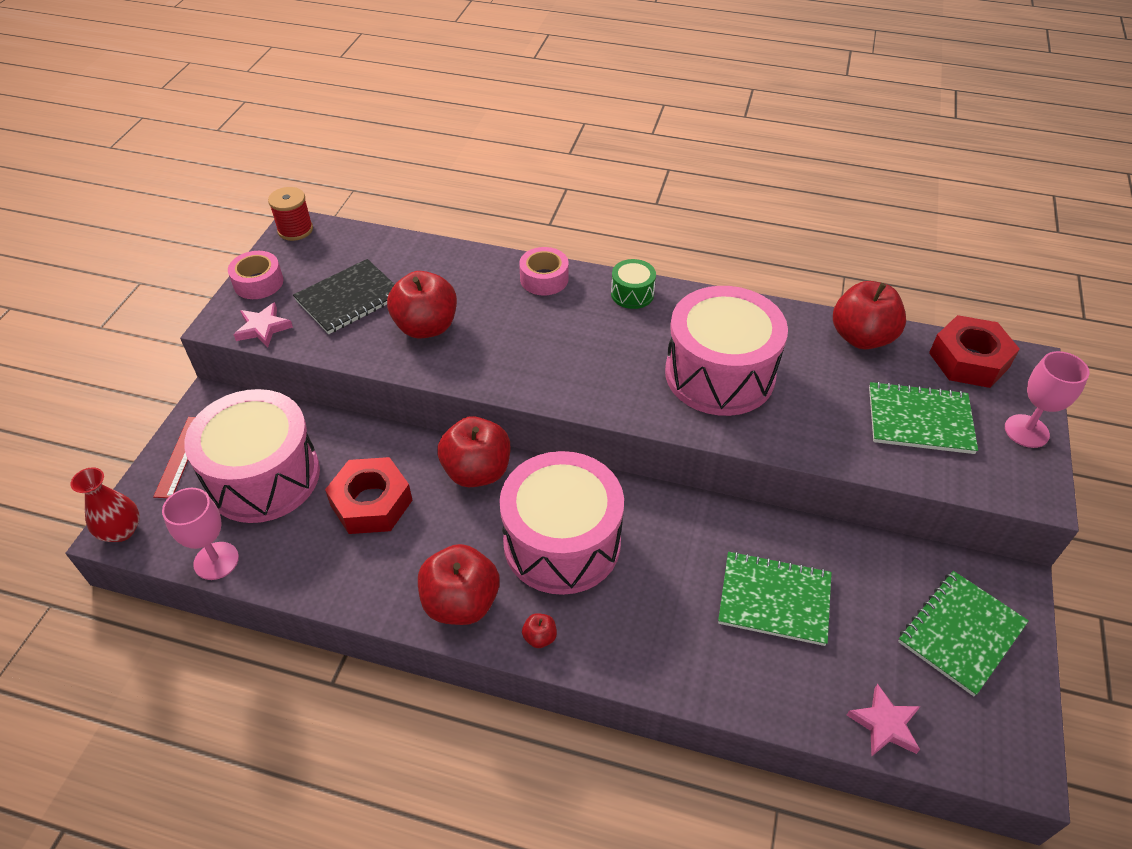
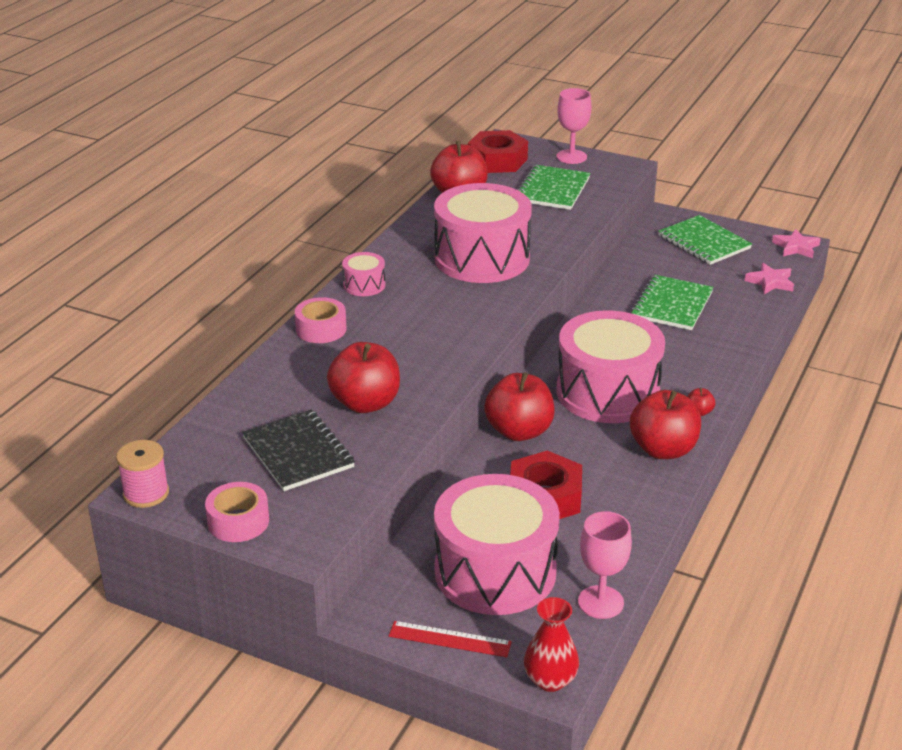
camera: 80 degrees left, 15 degrees down
pink star [233,302,293,347] -> pink star moved to [772,229,821,258]
red spool [268,187,313,241] -> pink spool [116,440,169,508]
green drum [611,259,656,309] -> pink drum [342,252,385,296]

